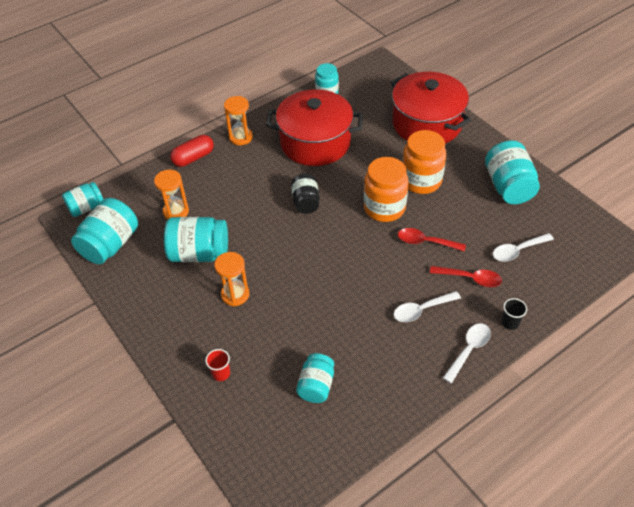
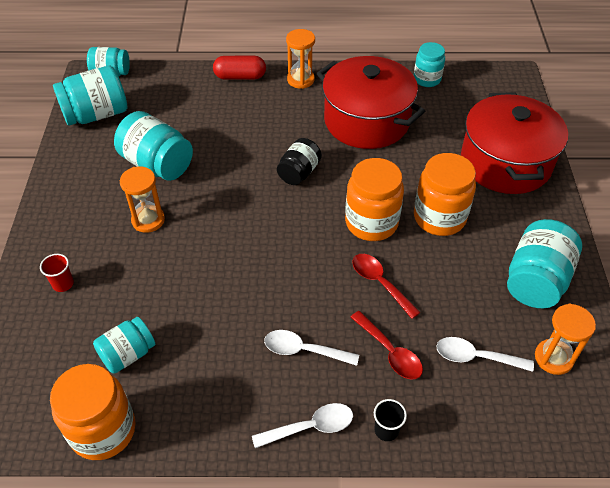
camera: 35 degrees right, 0 degrees up
orange hourglass [154,170,189,220] -> orange hourglass moved to [535,304,596,375]
none -> orange jar [50,364,136,460]

